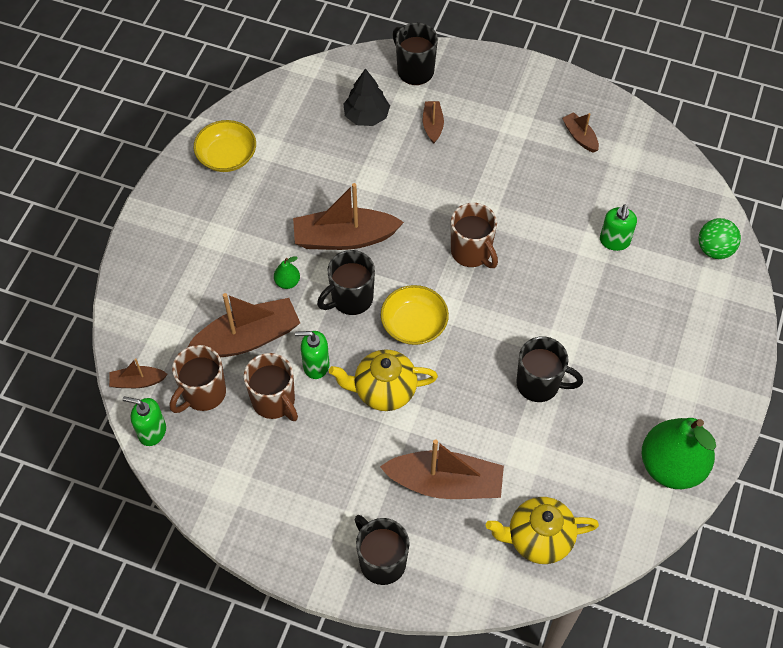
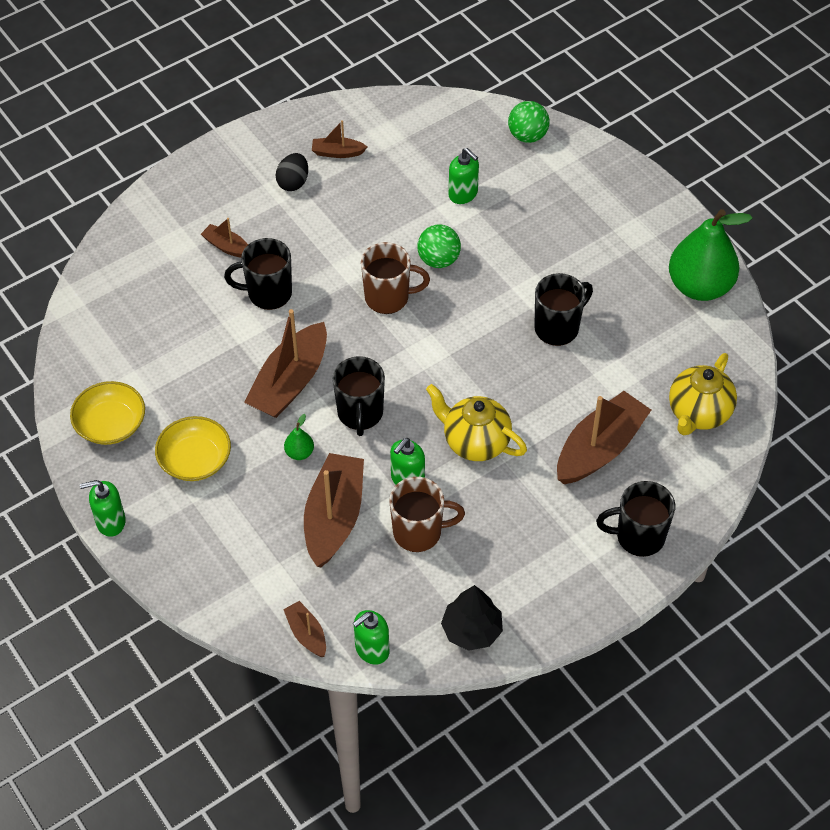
camera: 55 degrees left, 5 degrees down
brown boat [109,358,168,388] -> brown boat turned 120 degrees clockwise [283,601,326,657]
brown mug [170,345,226,413] -> none
yellow teapot [329,349,438,411] -> yellow teapot turned 90 degrees clockwise [426,384,527,461]
black tree [343,68,390,126] -> black tree moved to [441,585,503,651]
yellow bowl [381,285,449,345] -> yellow bowl moved to [155,416,231,481]
black mug [392,23,438,85] -> black mug moved to [224,238,292,310]
none -> green soap dispenser [80,480,126,537]
none -> black egg [276,153,308,191]
none -> green ball [417,224,461,268]

